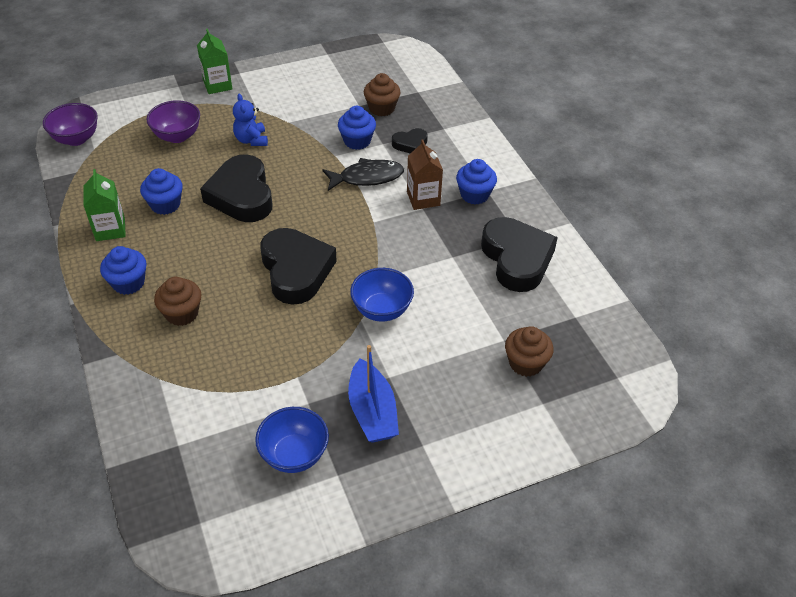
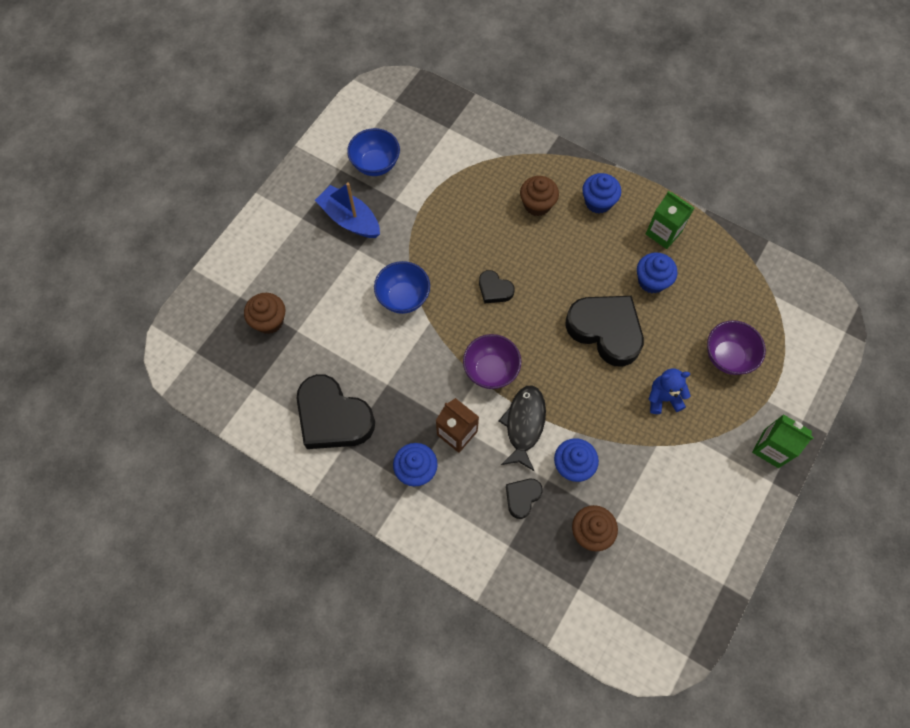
camera: 145 degrees right, 20 degrees up
purple bowl [43,103,98,146] -> purple bowl moved to [463,334,521,389]
blue teddy bear [233,94,268,146] -> blue teddy bear turned 45 degrees counterclockwise [648,368,691,414]
black heart [261,228,337,305] -> black heart [479,270,515,304], size x0.48
black fish [322,158,404,191] -> black fish turned 150 degrees clockwise [499,385,546,471]

